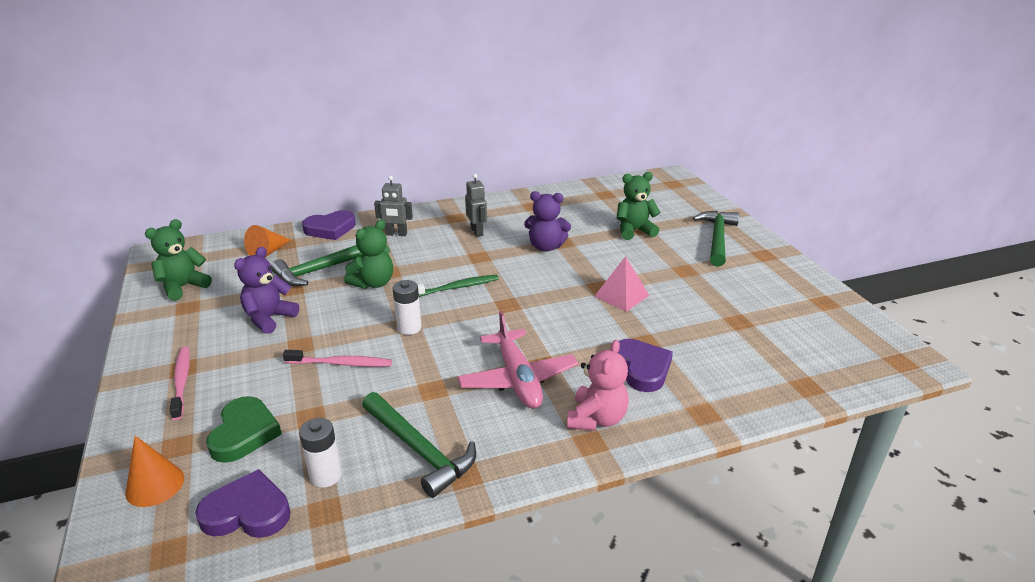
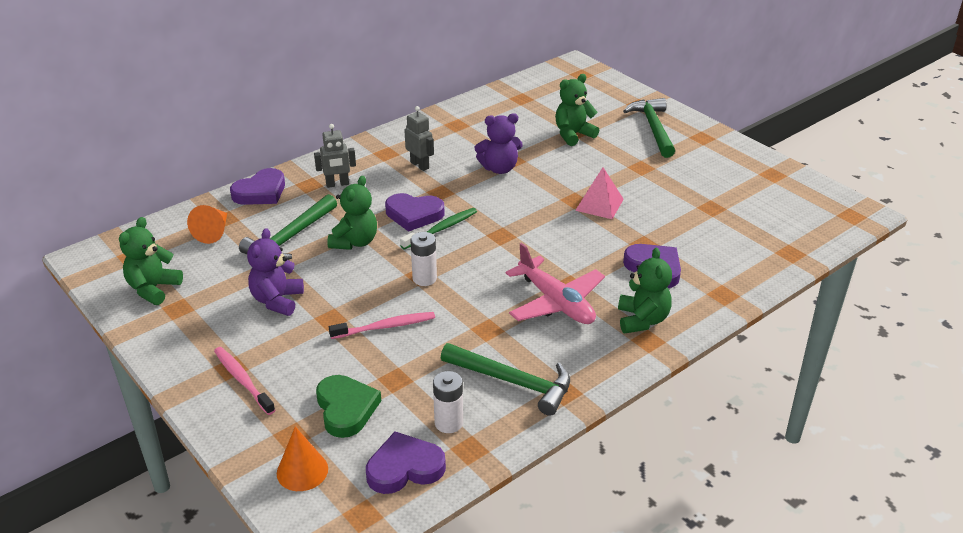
camera: 20 degrees left, 5 degrees up
pink teddy bear [567,340,629,431] -> green teddy bear [618,248,672,333]
none -> purple heart [385,193,445,232]

